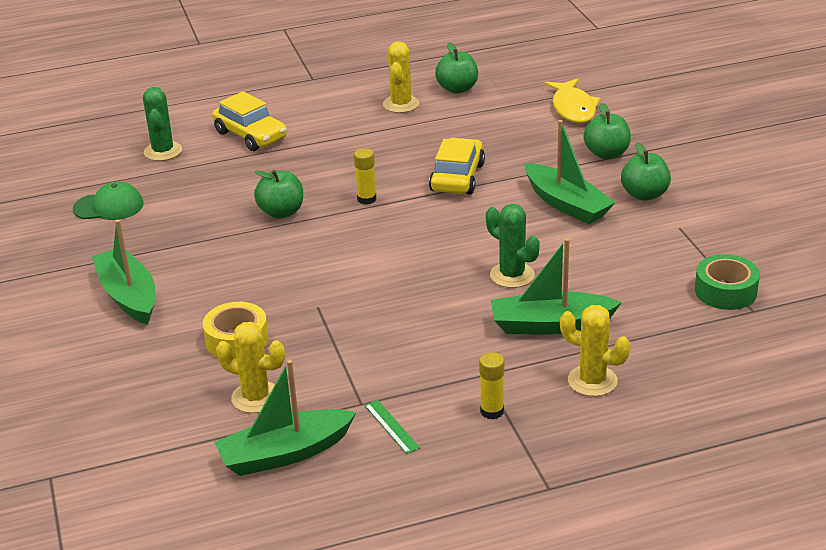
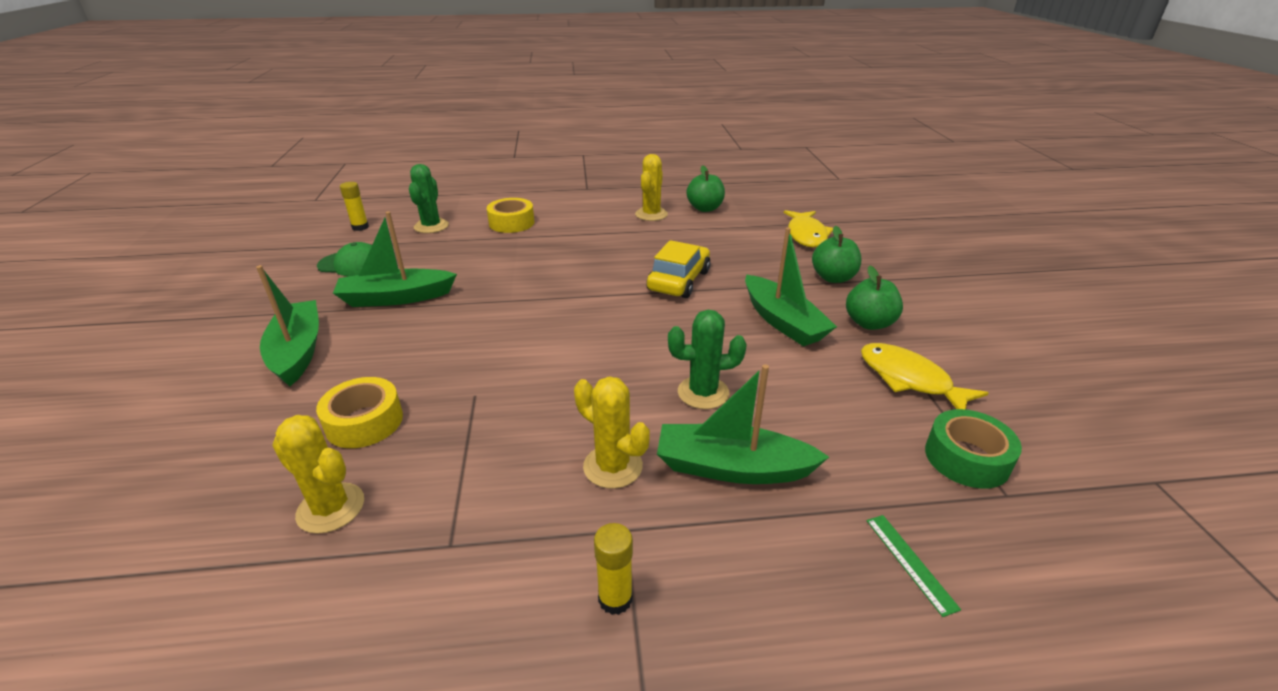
camera: 10 degrees right, 0 degrees up
yellow car [212,91,287,151] -> yellow tape [487,198,535,233]
green boat [214,360,356,476] -> green boat moved to [333,211,457,307]
green apple [254,170,303,218] -> none
yellow glue stick [354,148,376,205] -> yellow glue stick moved to [340,182,369,231]
green ruler [365,400,420,454] -> green ruler moved to [866,515,961,617]
green cactus [486,204,540,288] -> green cactus turned 60 degrees counterclockwise [668,310,747,409]
yellow cactus [560,305,631,396] -> yellow cactus moved to [574,376,650,489]
none -> yellow fish [861,343,988,410]

